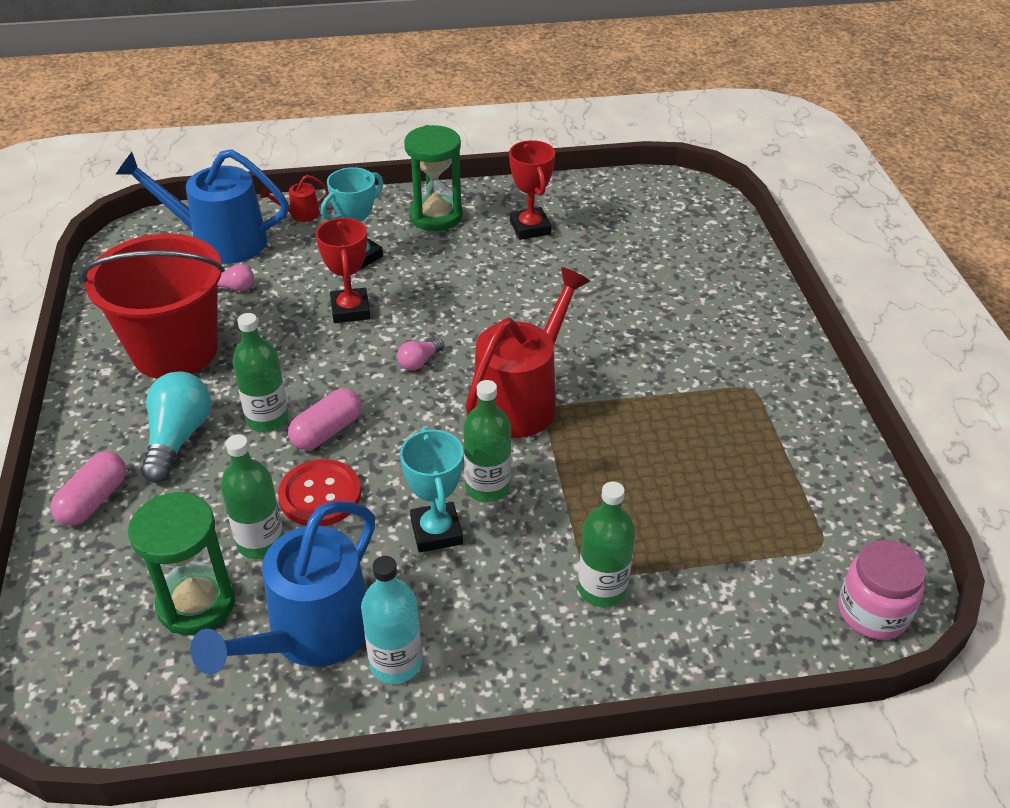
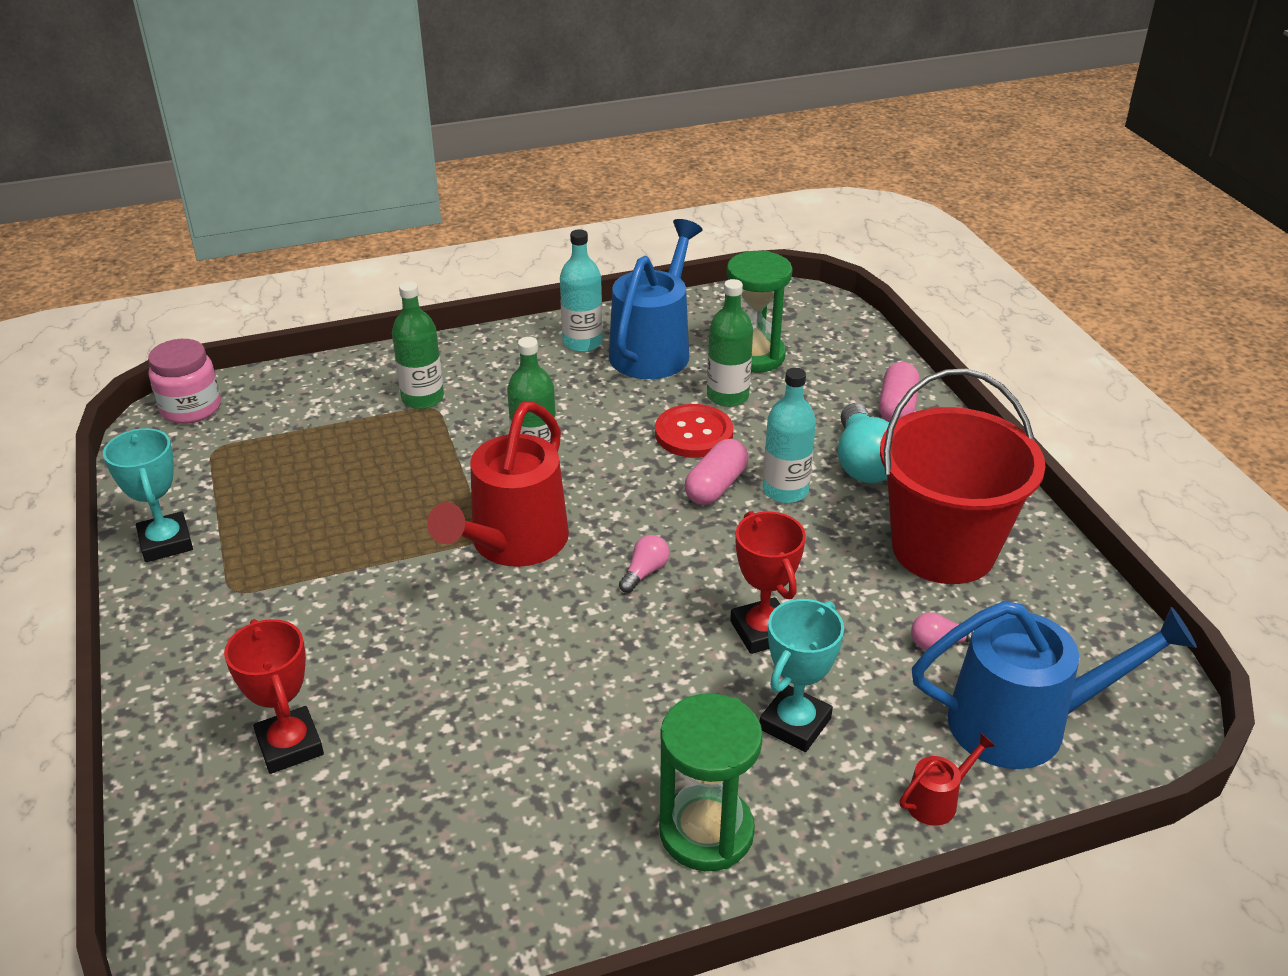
camera: 170 degrees right, 5 degrees down
green bottle [233,313,289,432] -> turquoise bottle [763,368,816,503]
turquoise trophy [400,427,464,552] -> turquoise trophy moved to [103,428,193,562]
red trophy [509,140,555,240] -> red trophy moved to [224,619,324,774]

